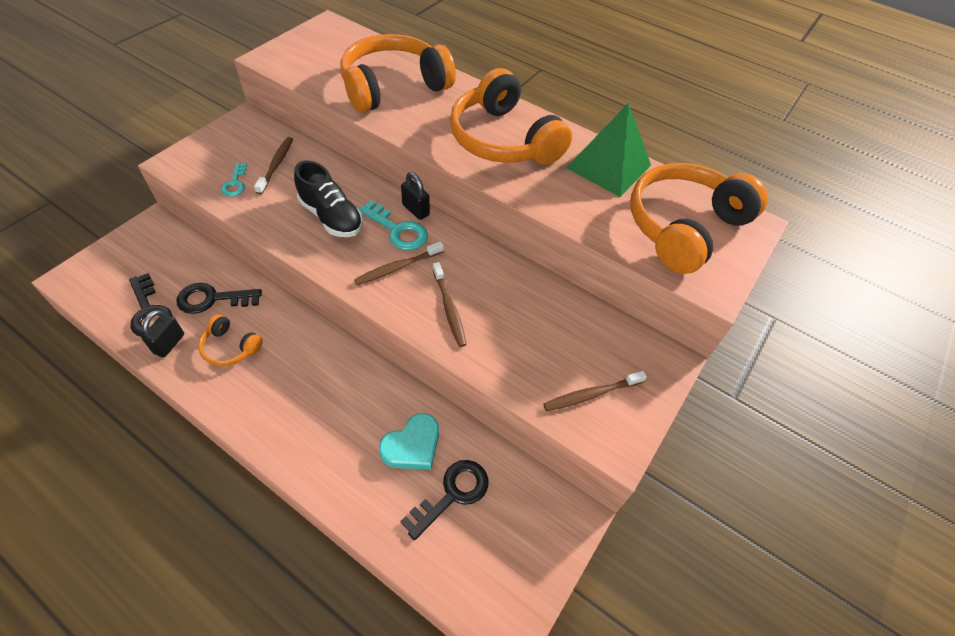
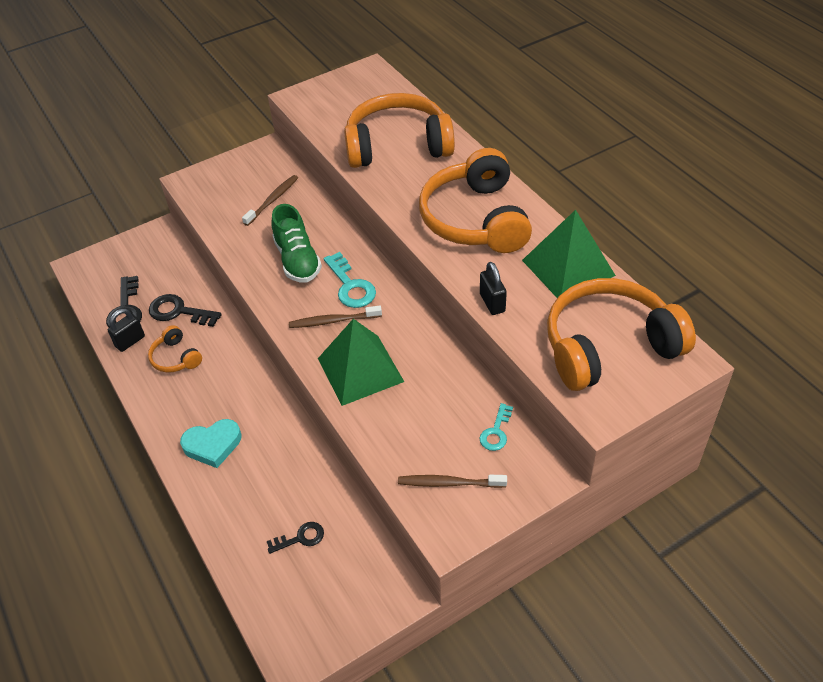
camera: 30 degrees right, 5 degrees down
turquoise key [221,163,247,197] -> turquoise key moved to [480,403,513,451]
black shoe [294,160,363,237] -> green shoe [271,204,322,282]
turquoise heart [379,413,439,470] -> turquoise heart moved to [180,419,242,468]
black key [400,460,489,540] -> black key [267,522,324,554], size x0.62
black padlock [401,172,430,220] -> black padlock moved to [480,262,507,315]
brown toothbrush [433,262,467,347] -> green pyramid [318,319,404,406]

